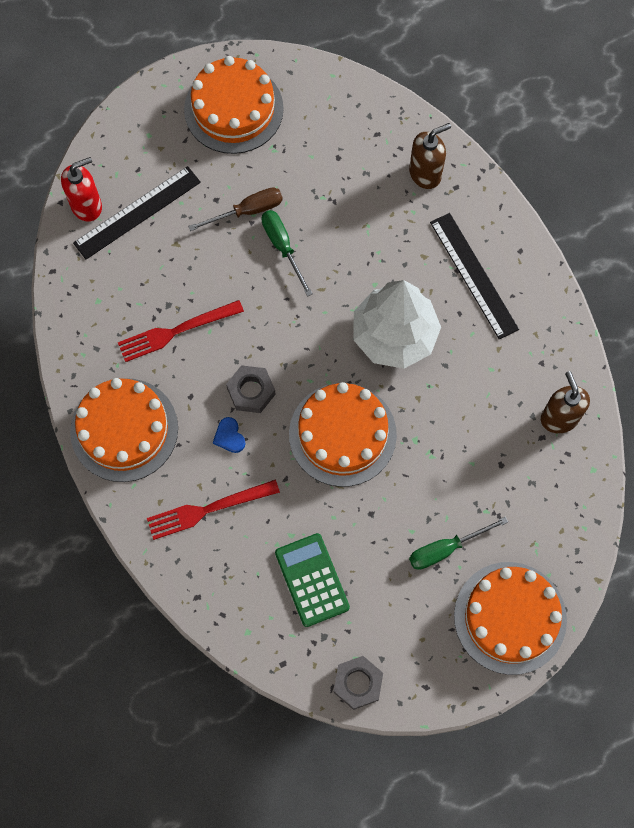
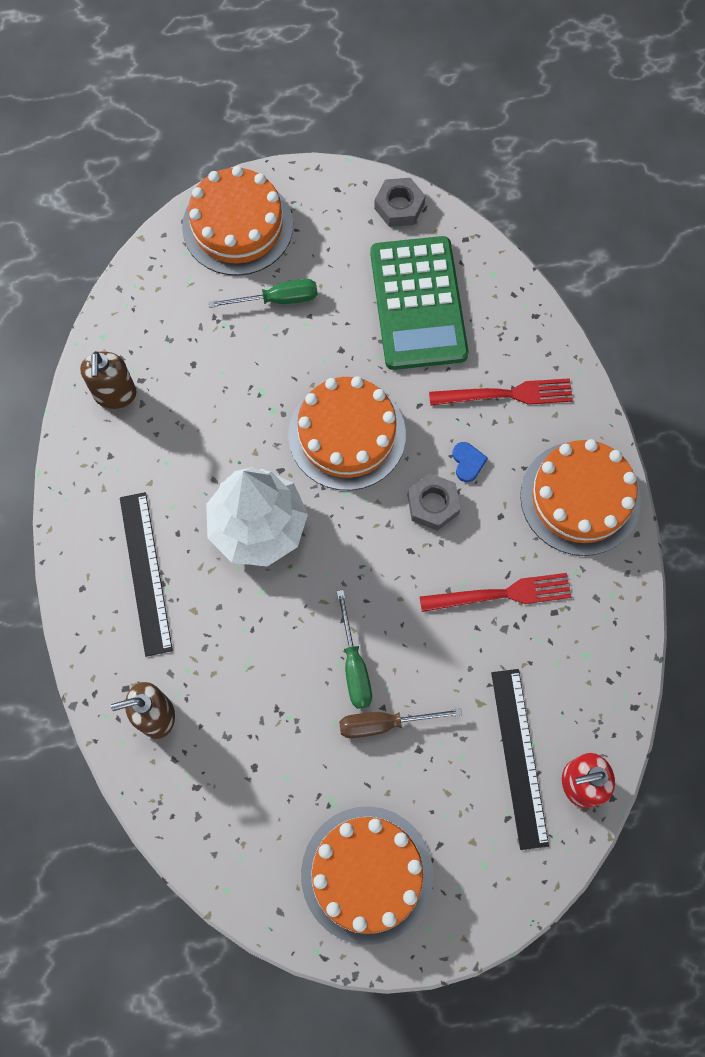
camera: 165 degrees left, 0 degrees up
black ruler [73,166,201,259] -> black ruler turned 75 degrees counterclockwise [491,669,549,850]
green calculator [275,533,350,627] -> green calculator [370,236,469,370], size x1.61

